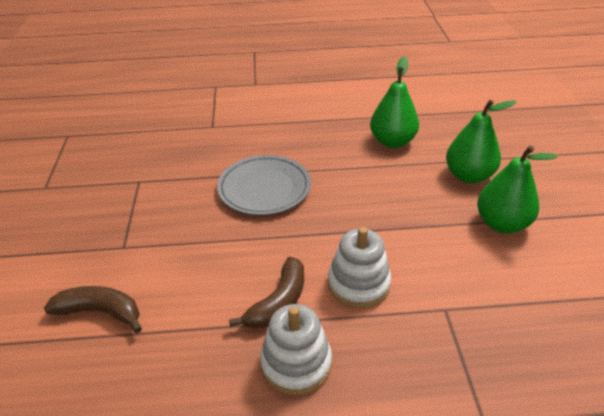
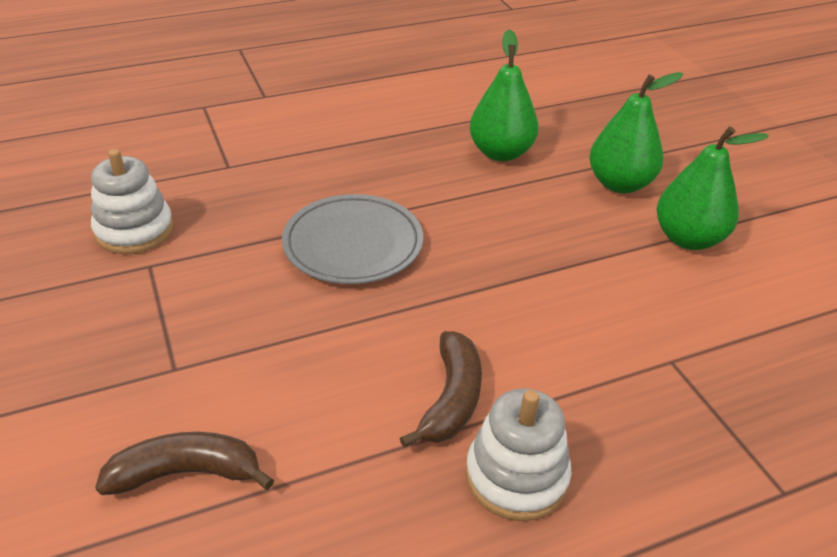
camera: 20 degrees left, 0 degrees up
white stacking toy [328,227,391,308] -> white stacking toy moved to [91,149,174,254]

